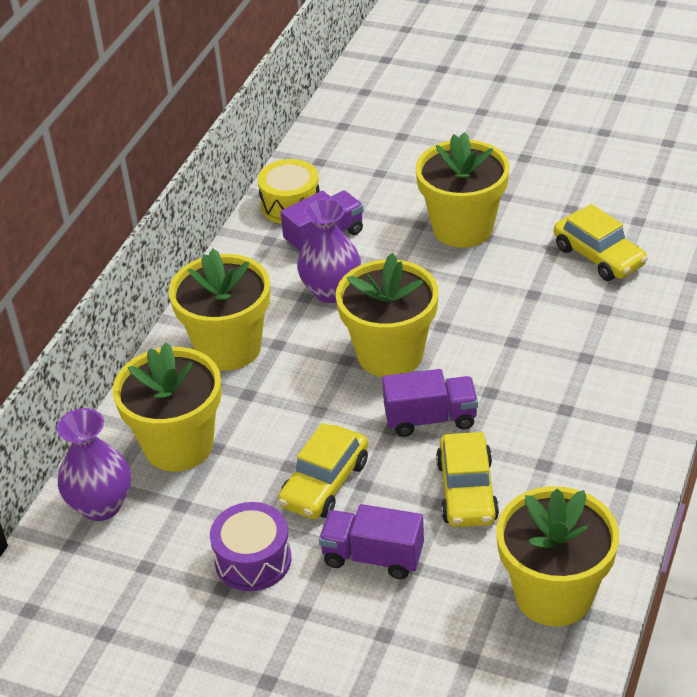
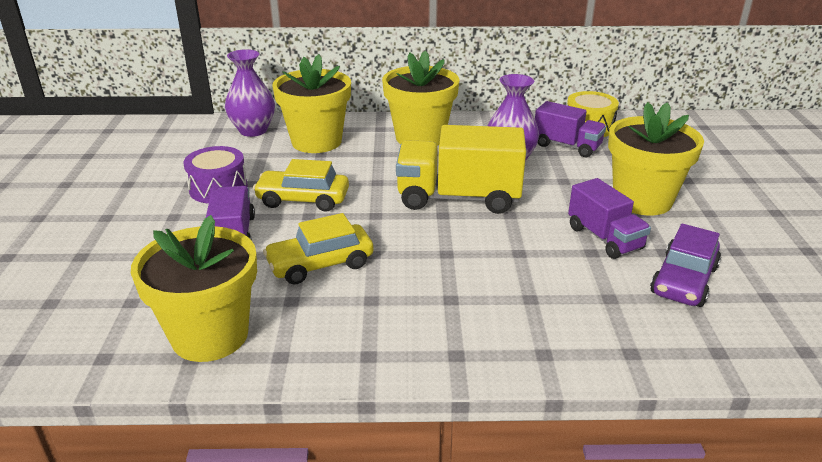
camera: 65 degrees right, 10 degrees down
yellow flower pot [336,253,438,377] -> yellow truck [396,125,526,214]
purple truck [382,369,478,437] -> purple truck moved to [568,178,651,259]
yellow car [554,204,648,281] -> purple car [650,224,721,307]

